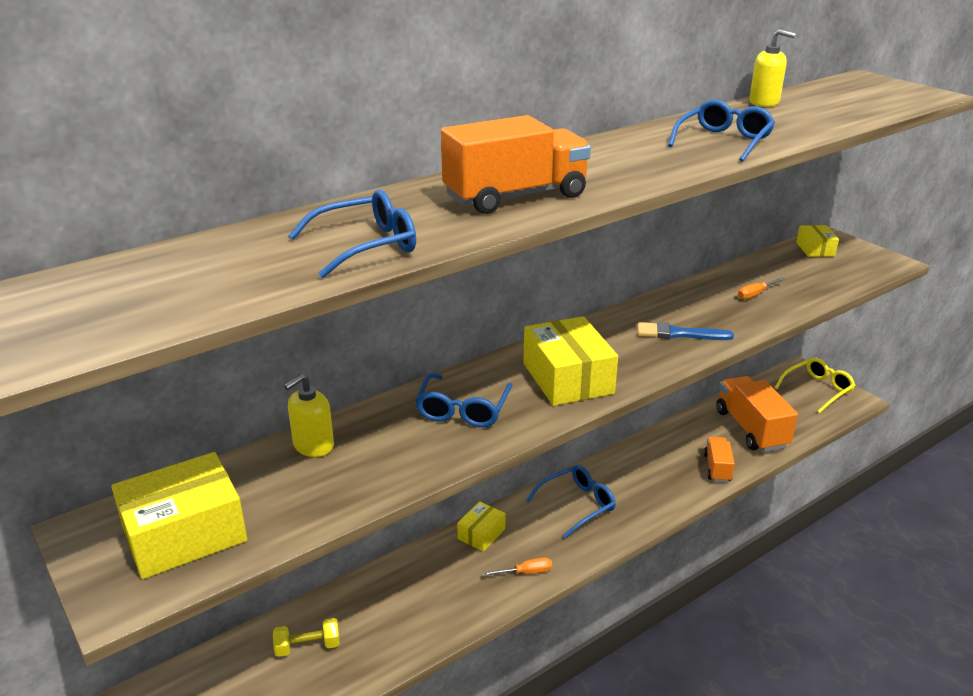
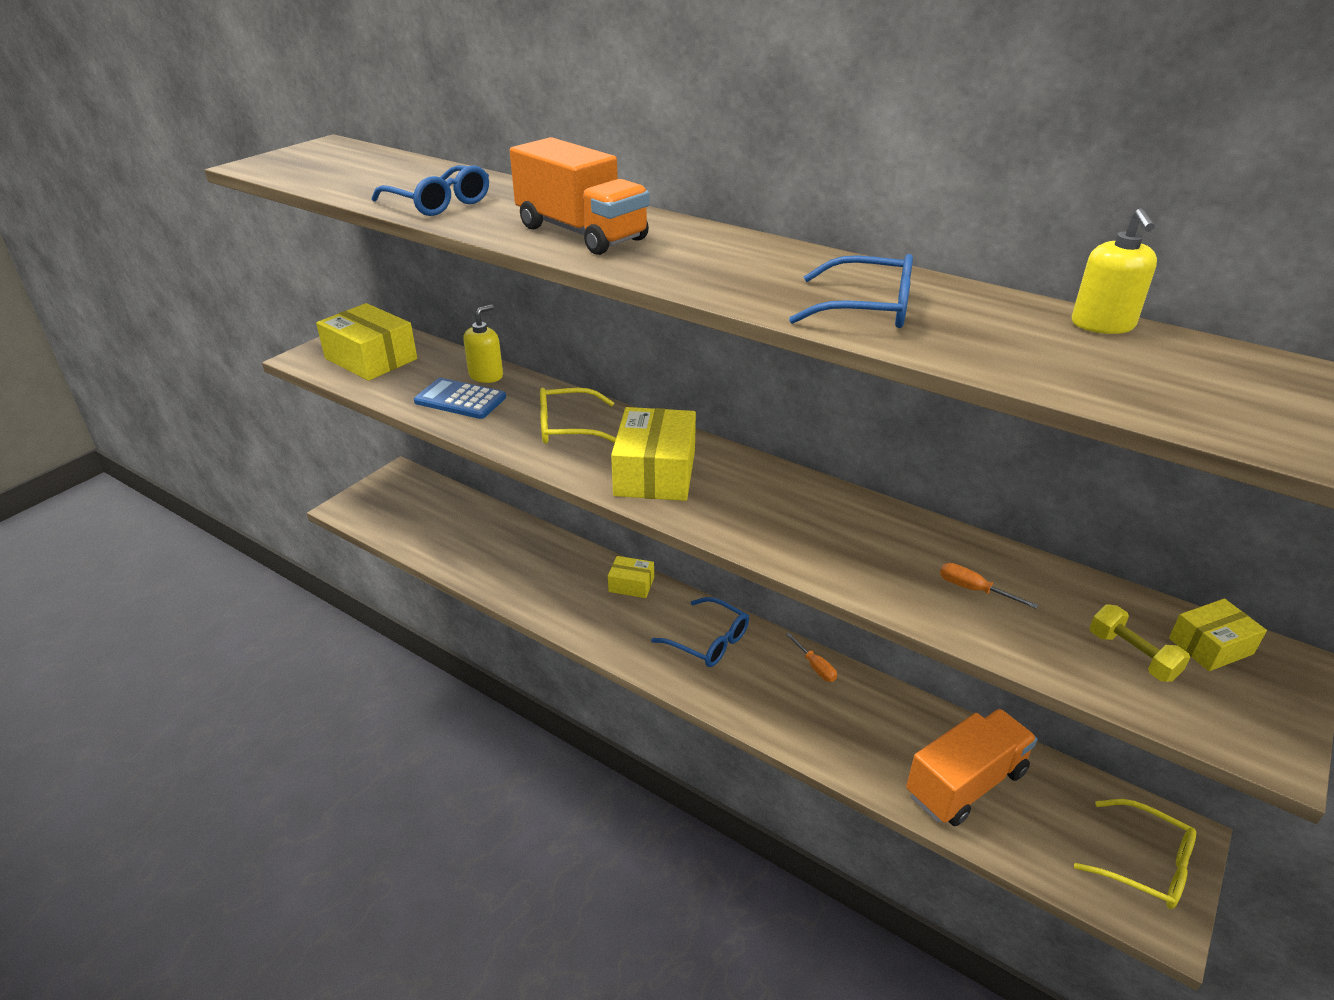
camera: 70 degrees right, 5 degrees up
yellow dumbbell [273,618,340,657] -> yellow dumbbell moved to [1089,605,1190,682]
yellow soap dispenser [284,374,334,457] -> yellow soap dispenser turned 105 degrees clockwise [463,304,503,383]
blue glasses [415,373,513,427] -> yellow glasses [540,388,616,444]
orange screwdriver [483,557,552,576] -> orange screwdriver moved to [786,633,837,682]
yellow box [523,316,618,406] -> yellow box turned 45 degrees counterclockwise [611,407,696,501]
blue brush [637,322,734,340] -> none
orange truck [704,437,735,482] -> none
none -> blue calculator [414,378,506,419]

